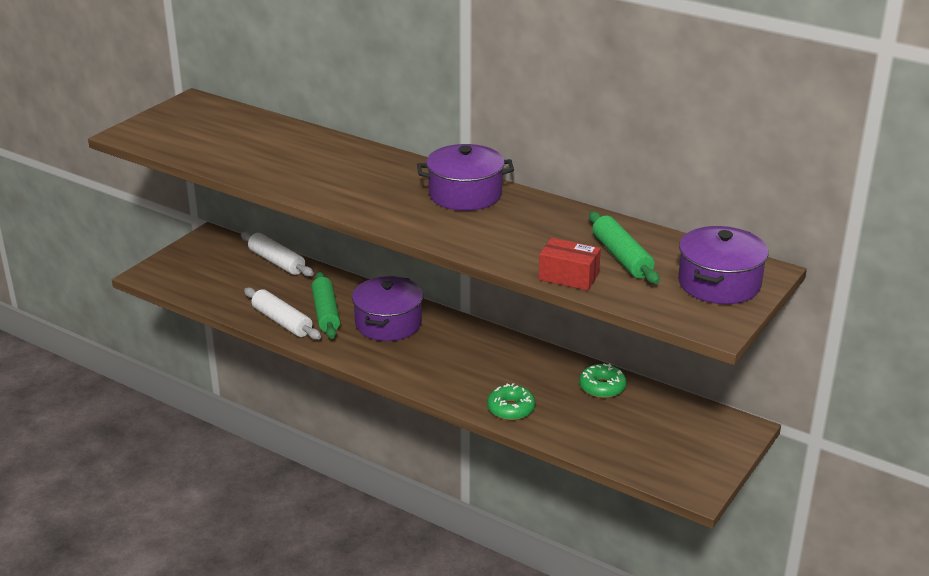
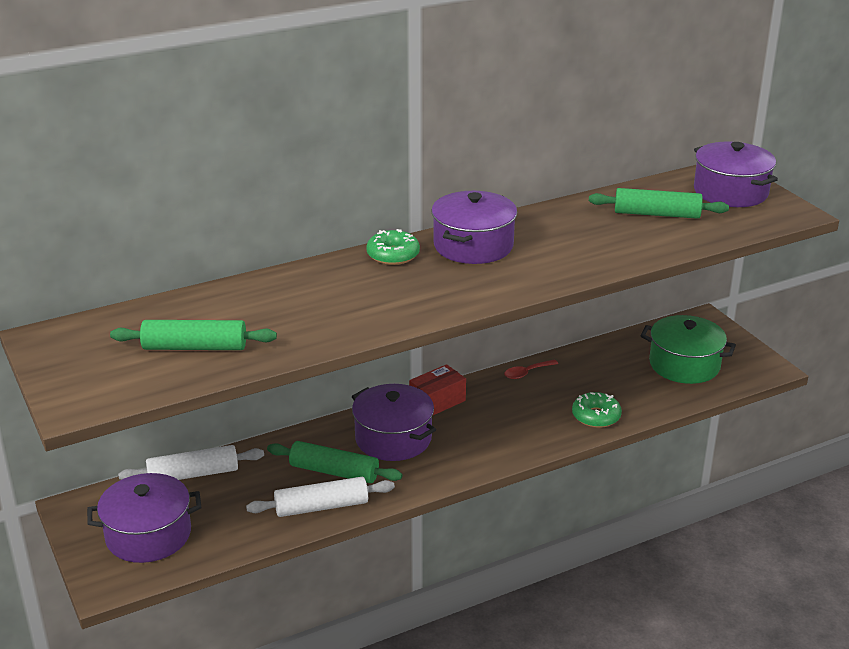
camera: 60 degrees left, 0 degrees up
red box [539,238,601,291] -> red box moved to [409,364,466,416]
green donut [579,363,627,398] -> green donut moved to [366,229,420,265]
none -> purple pot [87,473,201,563]
none -> green rolling pin [110,320,277,350]
none -> red spoon [504,360,558,379]
none -> green pot [641,315,736,384]

